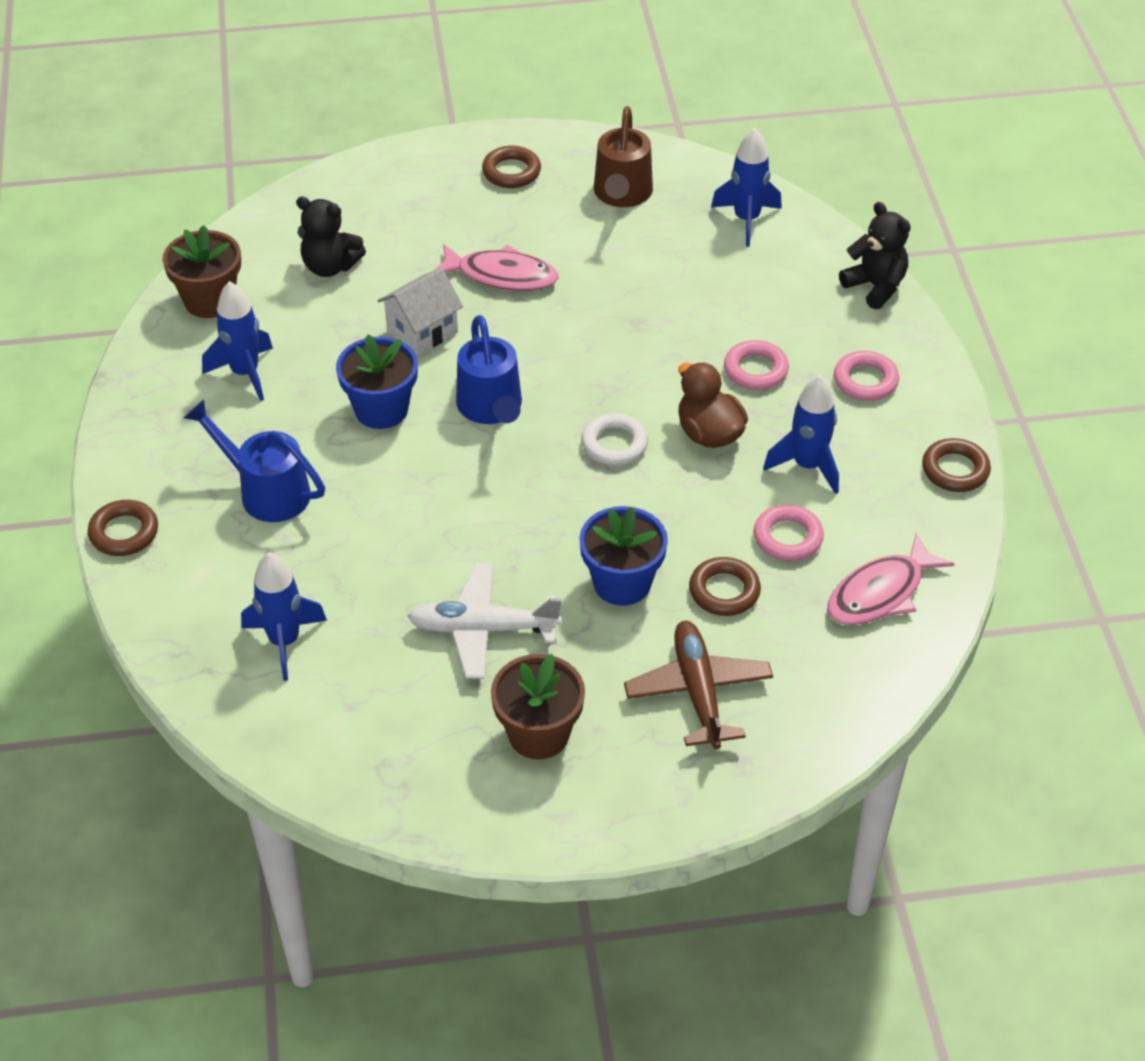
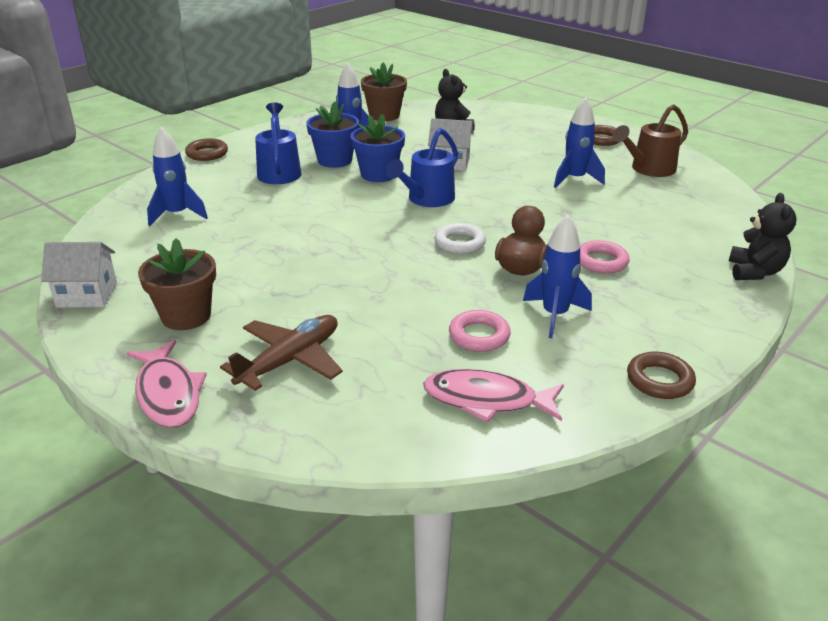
camera: 50 degrees right, 15 degrees down
white plane [407,563,562,679] -> none
pink fish [435,244,558,291] -> pink fish moved to [127,340,207,428]
blue flower pot [579,506,668,606] -> blue flower pot moved to [306,101,359,168]
brown ring [689,557,761,616] -> none
blue rocket [711,128,782,247] -> blue rocket moved to [554,98,605,188]
pink ring [834,351,899,401] -> none
none -> white house [41,242,117,308]

